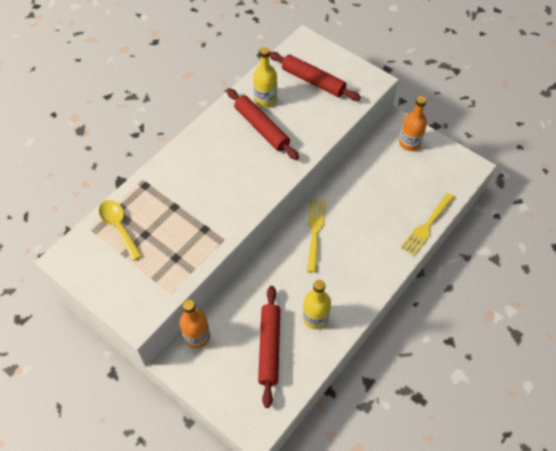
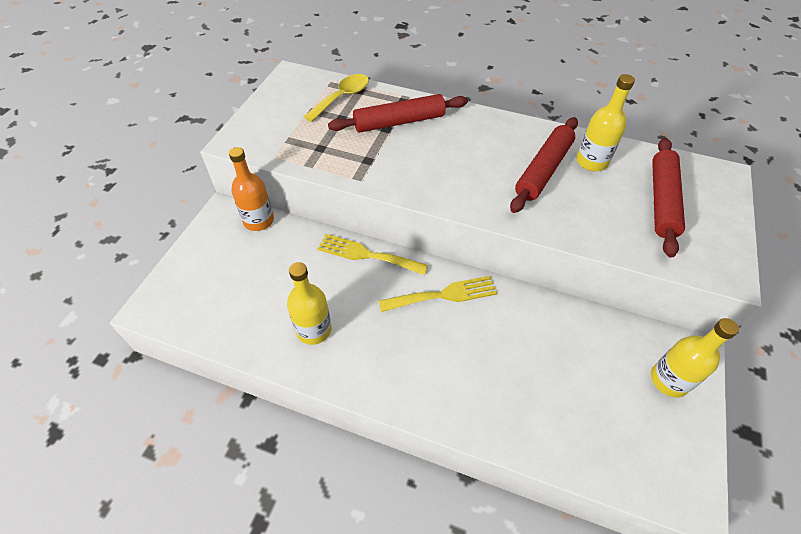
camera: 70 degrees right, 5 degrees down
red rolling pin [258,286,280,408] -> red rolling pin moved to [328,94,468,132]
orange bottle [399,96,427,151] -> yellow bottle [651,318,739,397]
yellow fork [401,193,455,256] -> yellow fork moved to [317,234,428,275]

